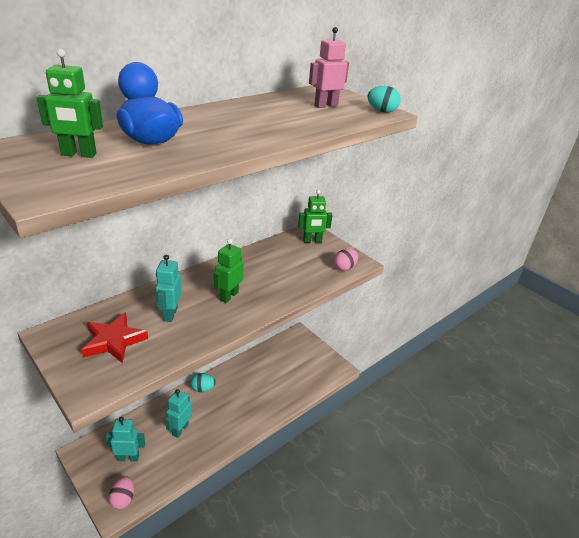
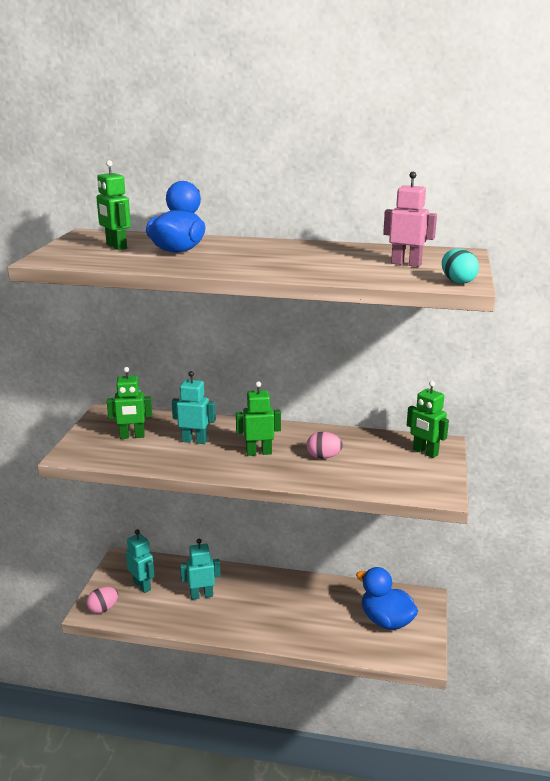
camera: 55 degrees right, 10 degrees down
red star [82,312,148,363] -> green robot [107,367,152,439]
turquoise robot [155,255,182,322] -> turquoise robot turned 45 degrees clockwise [172,371,216,444]
turquoise egg [190,373,216,392] -> none
pink egg [334,249,358,271] -> pink egg moved to [307,432,343,459]
none -> blue duck [356,567,418,630]

